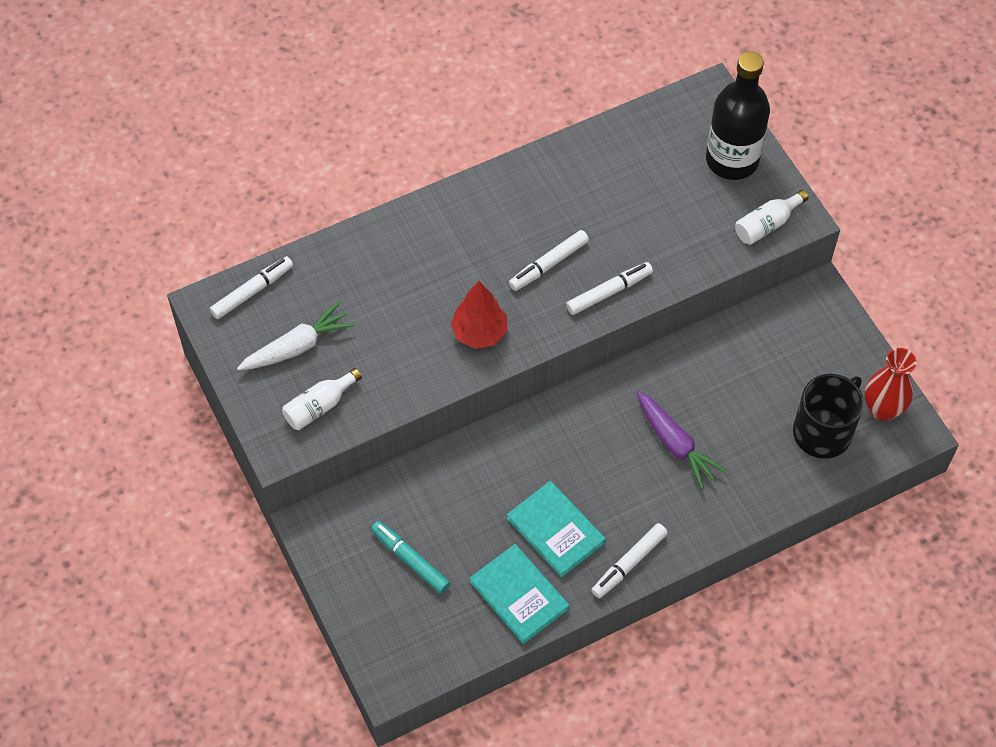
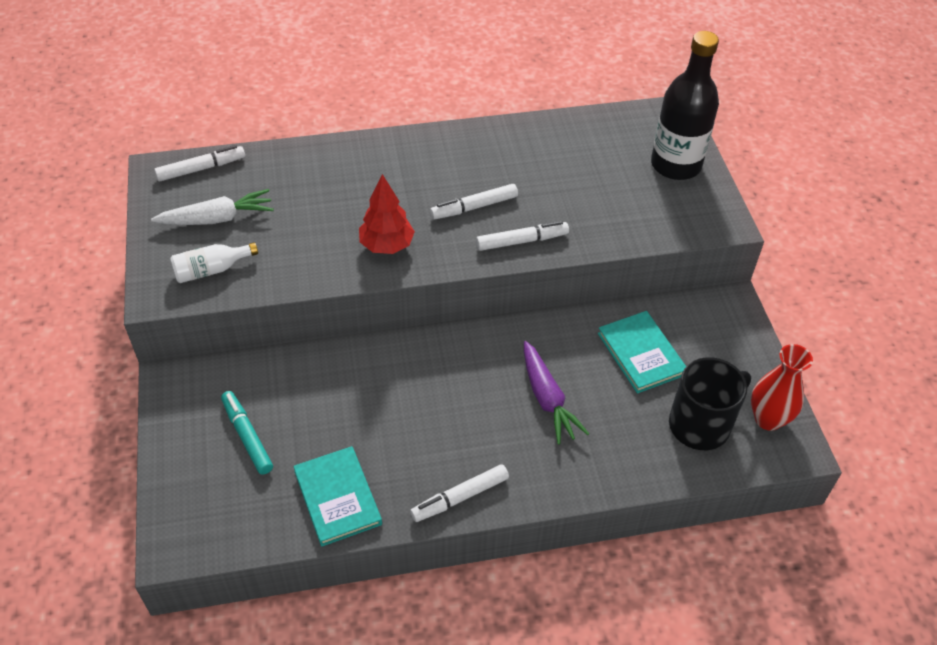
camera: 15 degrees right, 10 degrees down
turquoise book [507,481,606,578] -> turquoise book moved to [598,311,686,393]
white bottle [735,190,808,245] -> none

